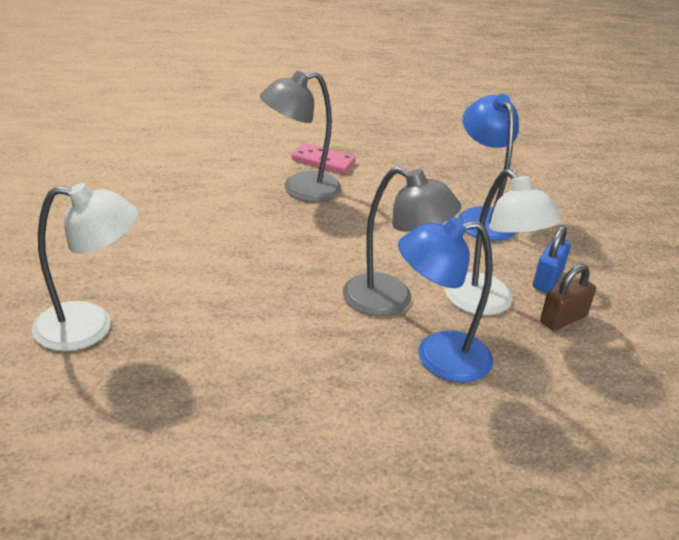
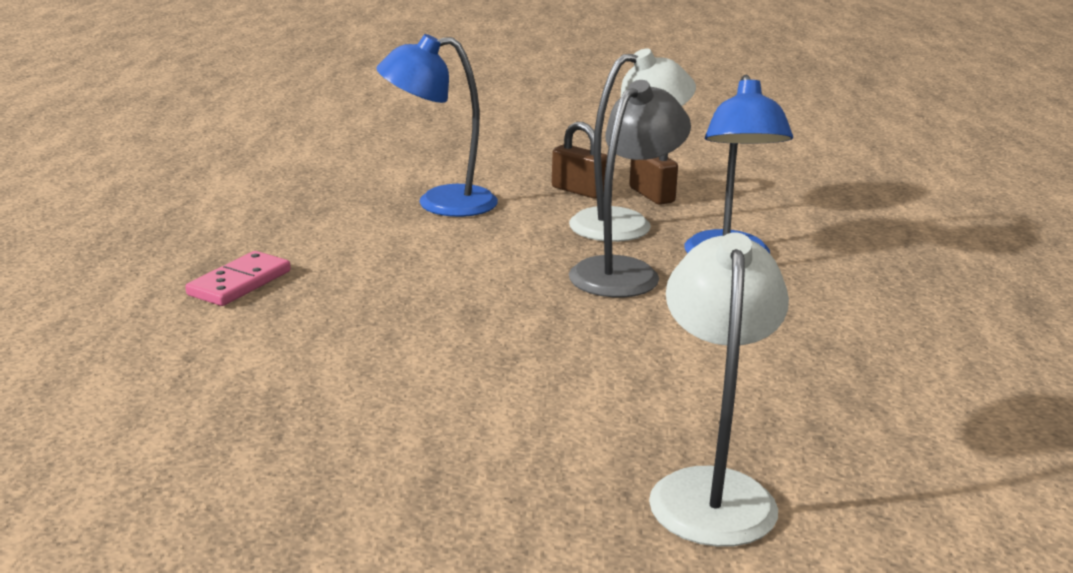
camera: 80 degrees left, 10 degrees down
grey lamp [260,71,342,202] -> none
blue padlock [533,225,571,293] -> brown padlock [552,122,607,199]

